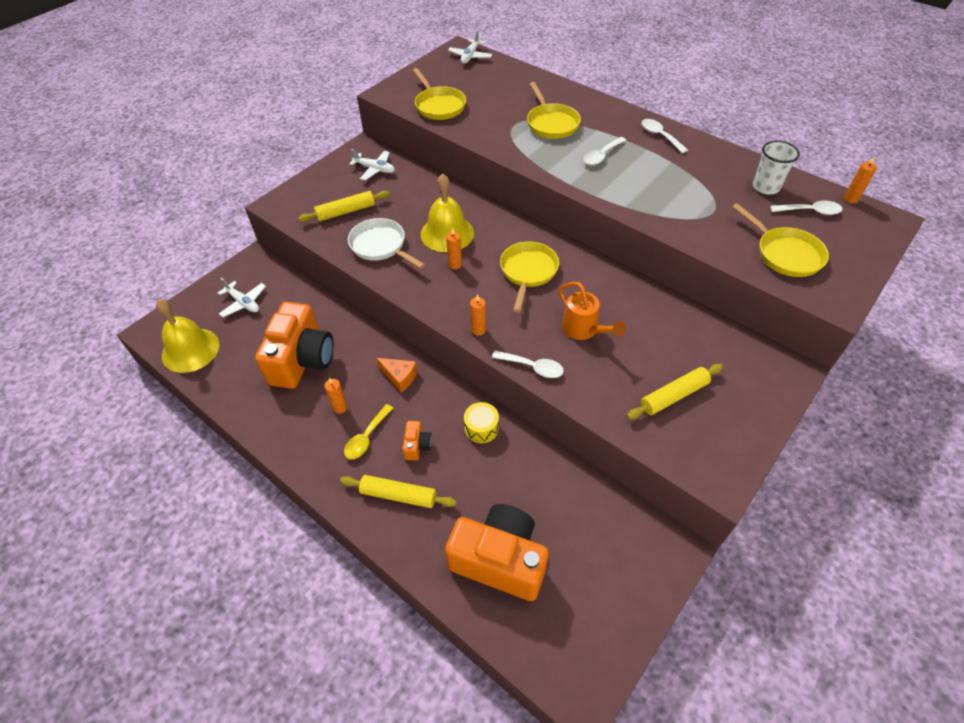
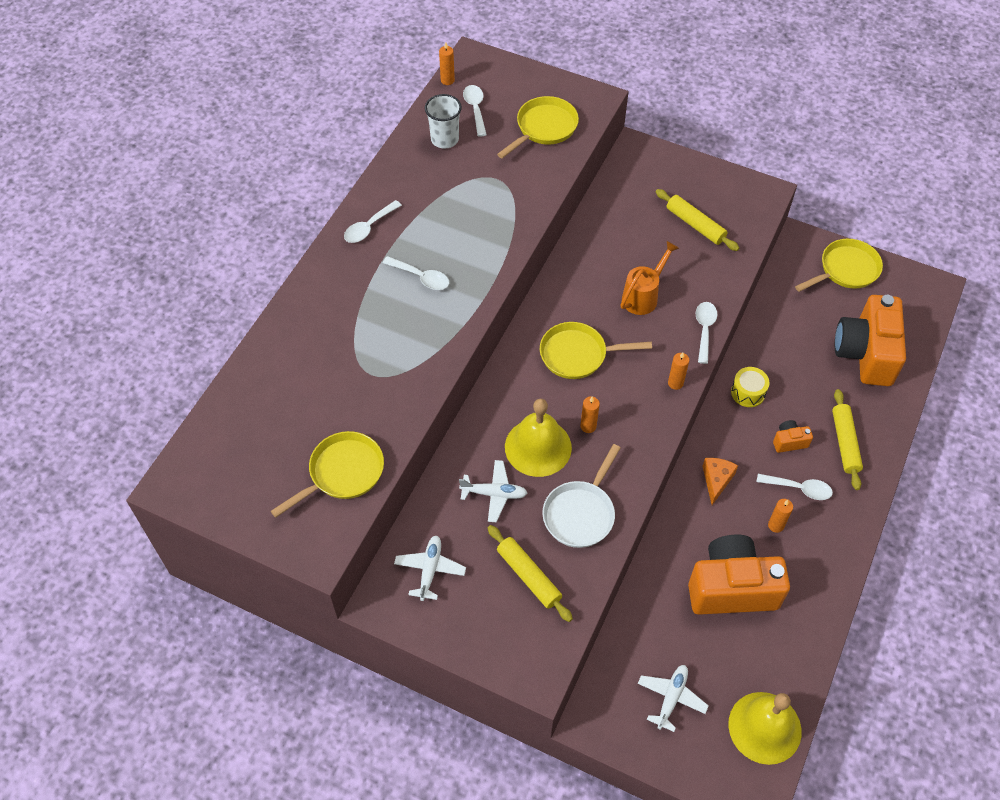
camera: 105 degrees left, 5 degrees up
yellow spoon [344,404,393,460] -> white spoon [757,474,833,500]
white plane [448,30,492,64] -> white plane moved to [459,460,527,522]
yellow pan [527,82,581,139] -> yellow pan moved to [795,239,883,292]

